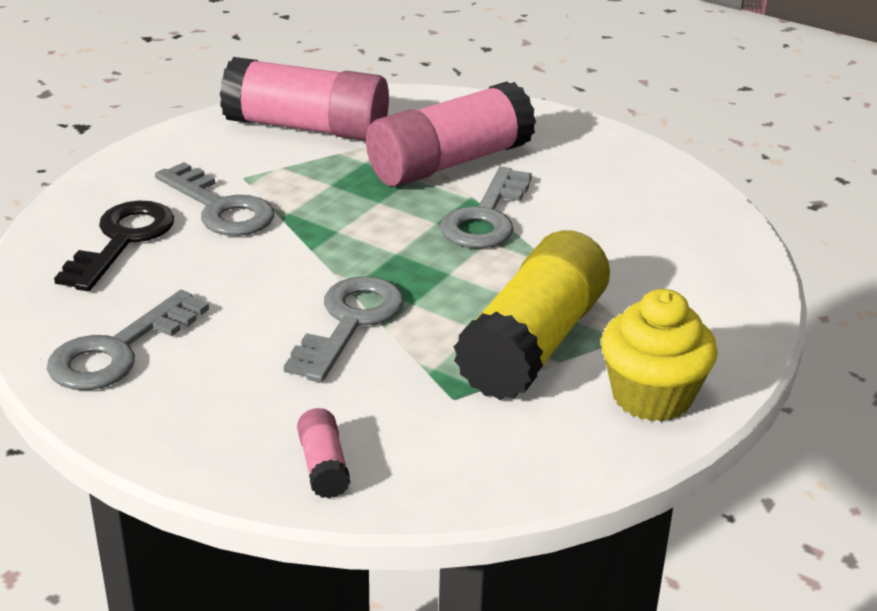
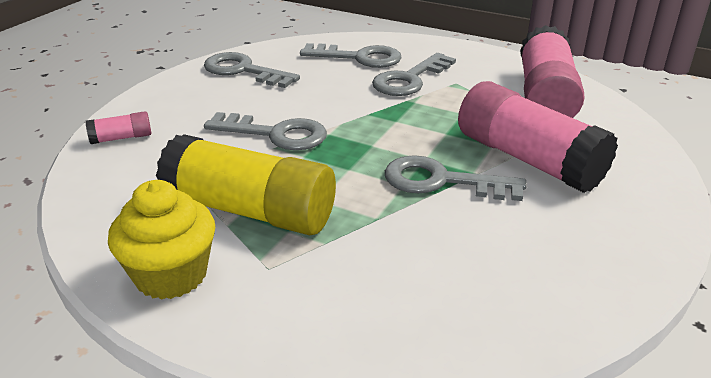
camera: 85 degrees right, 0 degrees up
black key [54,200,174,291] -> grey key [300,43,402,68]

